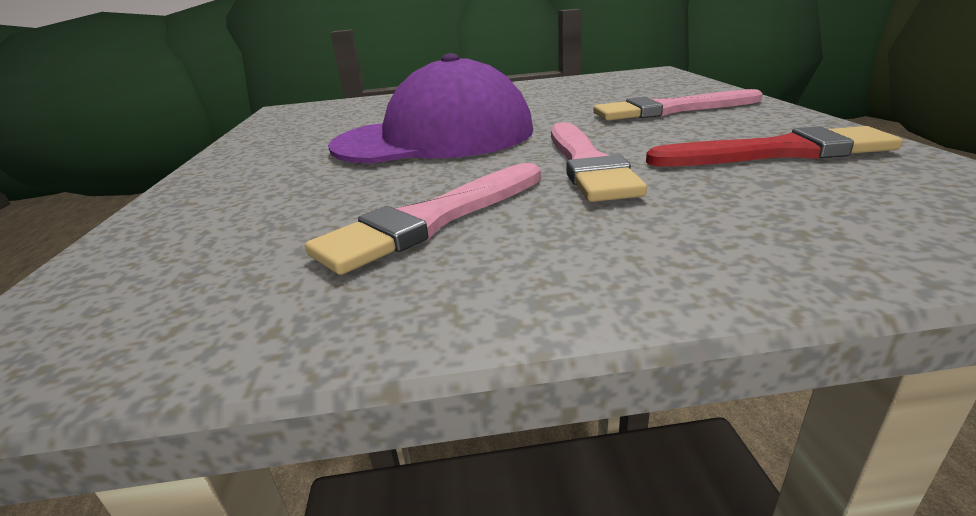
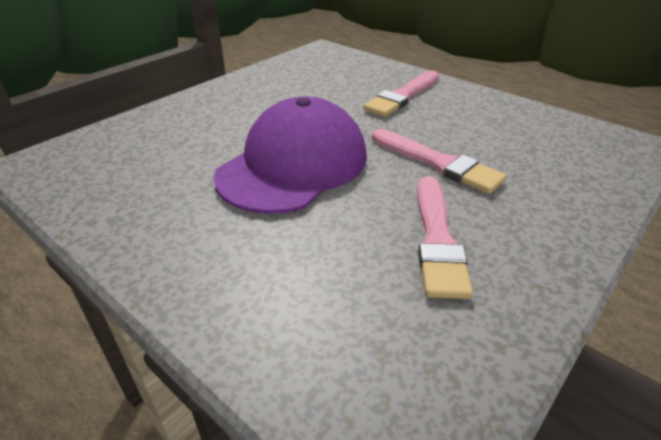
camera: 45 degrees left, 10 degrees up
red brush [646,126,903,167] -> none

